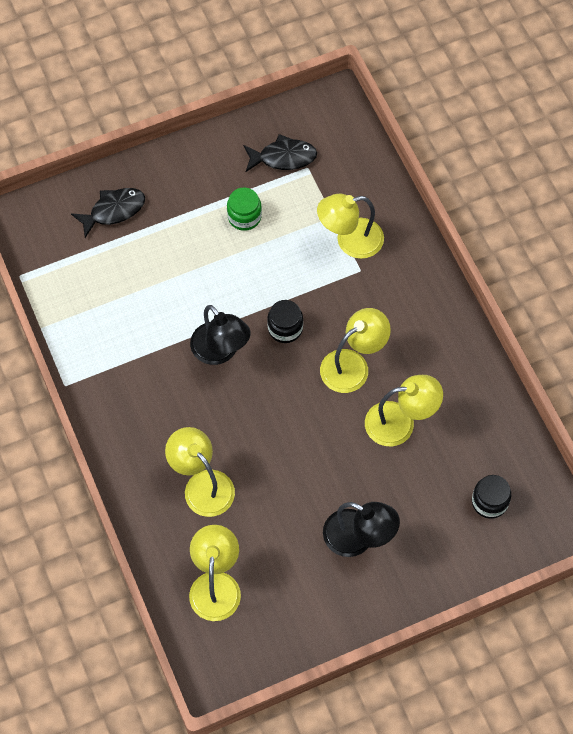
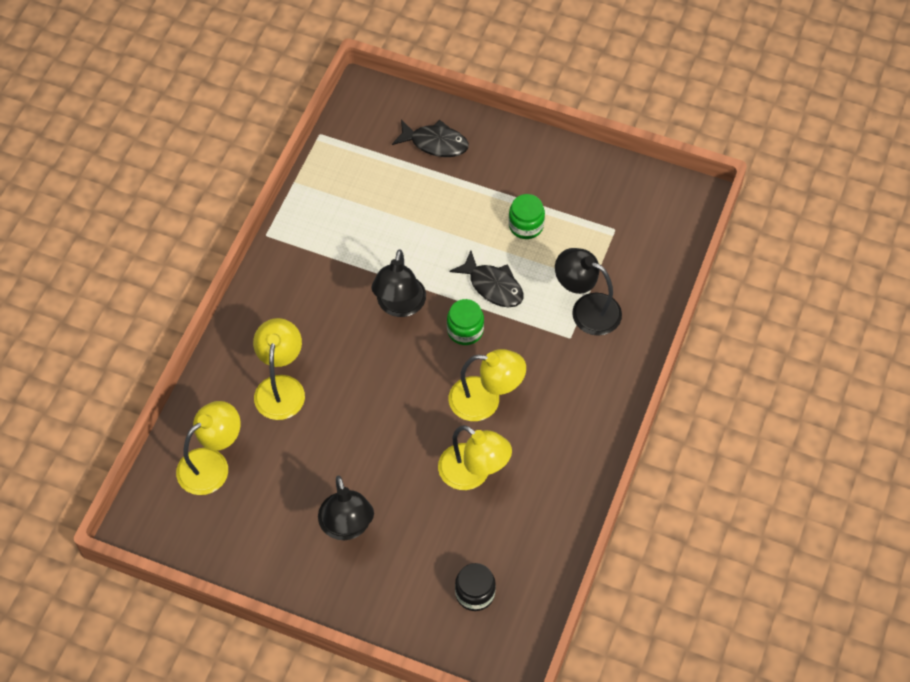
camera: 45 degrees right, 5 degrees down
black fish [243,134,317,172] -> black fish moved to [450,251,523,307]
black jar [267,300,303,343] -> green jar [447,299,484,345]
yellow lamp [317,194,384,259] -> black lamp [555,248,622,336]

